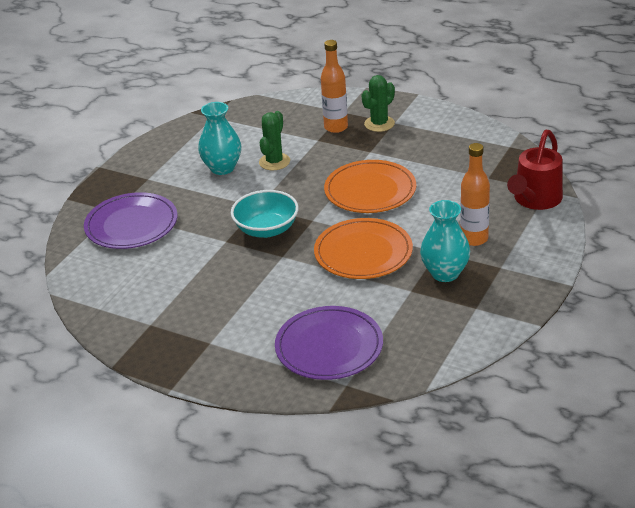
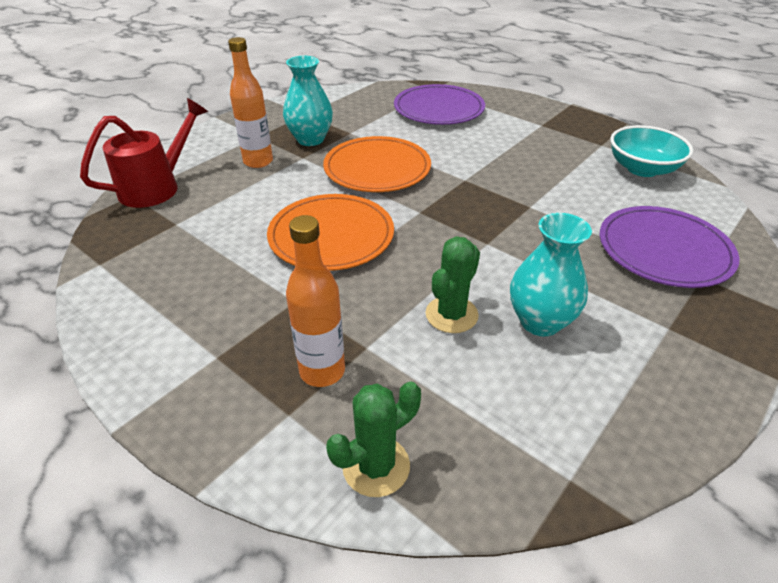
camera: 170 degrees left, 5 degrees up
turquoise bowl [231,190,299,238] -> turquoise bowl moved to [610,125,693,177]
green cactus [362,75,395,132] -> green cactus moved to [326,381,421,497]

